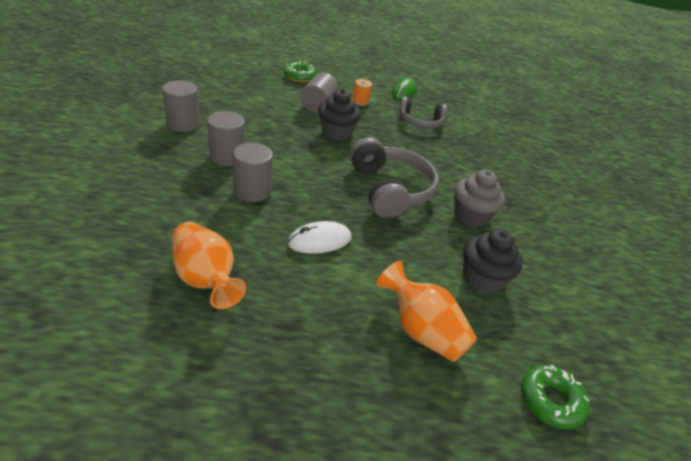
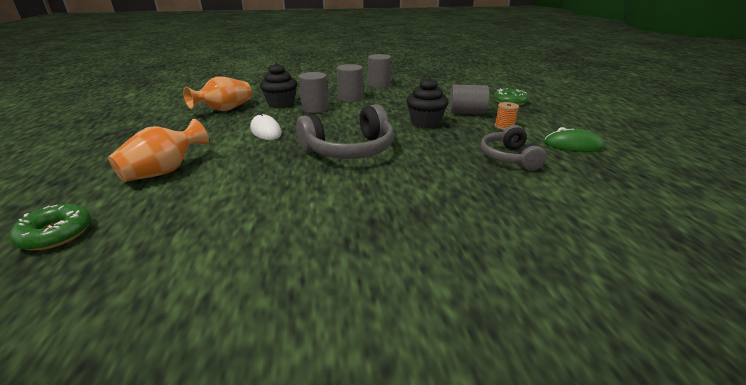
camera: 85 degrees right, 10 degrees down
grey cupcake [454,170,505,227] -> none
black cupcake [463,229,523,294] -> black cupcake moved to [260,63,297,109]

